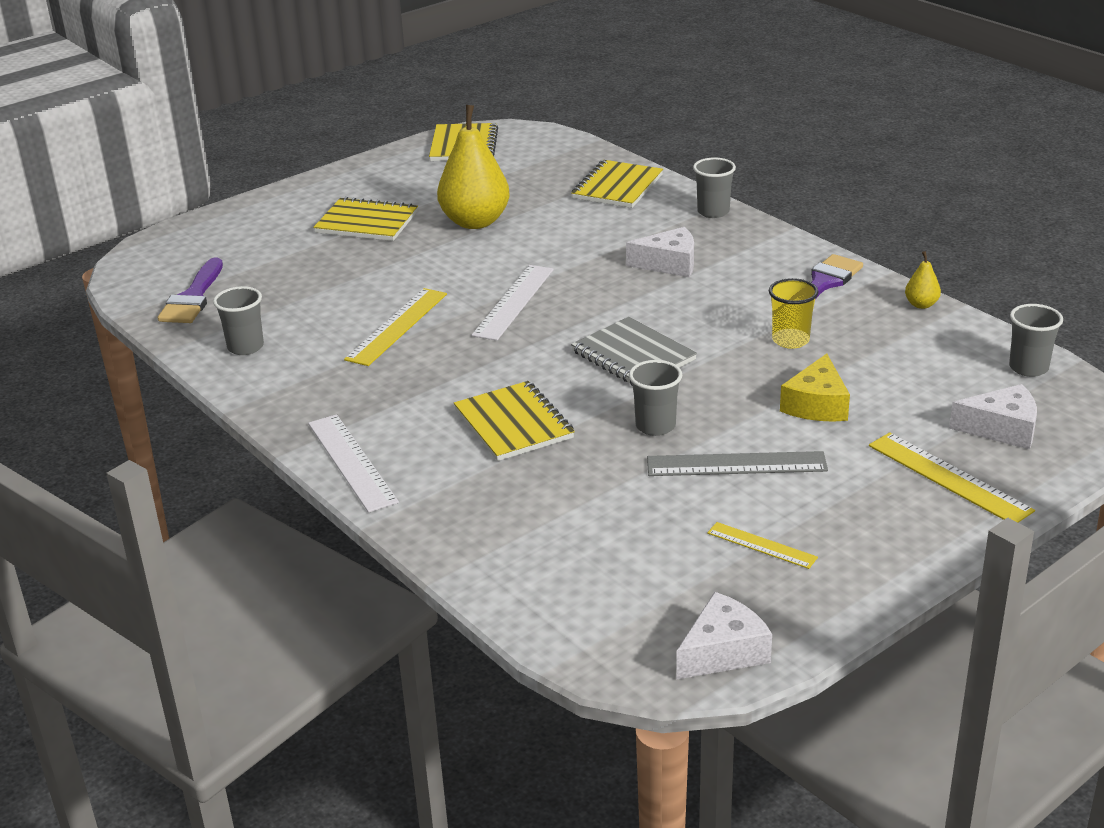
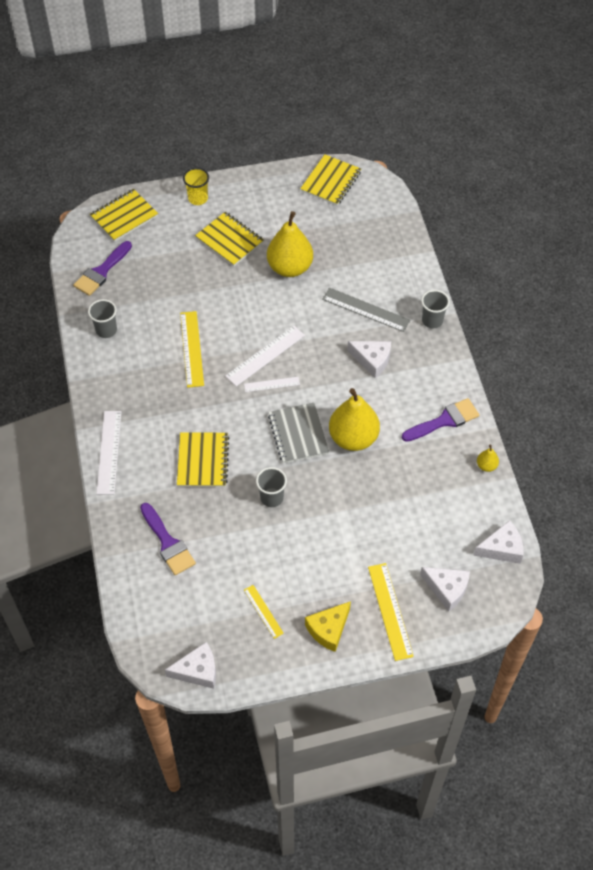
camera: 25 degrees right, 25 degrees up
yellow ruler [344,288,447,366] -> yellow ruler turned 60 degrees counterclockwise [180,311,204,388]
yellow notebook [571,160,663,208] -> yellow notebook moved to [90,189,158,242]
grey ruler [647,451,828,476] -> grey ruler moved to [322,288,410,332]
yellow cup [769,278,819,349] -> yellow cup moved to [183,168,209,205]
yellow cheese [780,354,850,422] -> yellow cheese moved to [305,601,351,652]
grey cup [1009,304,1063,377] -> white cheese [473,520,523,564]
none -> purple brush [140,503,196,575]
none -> white ruler [244,377,300,392]
none -> yellow pear [329,388,380,451]

